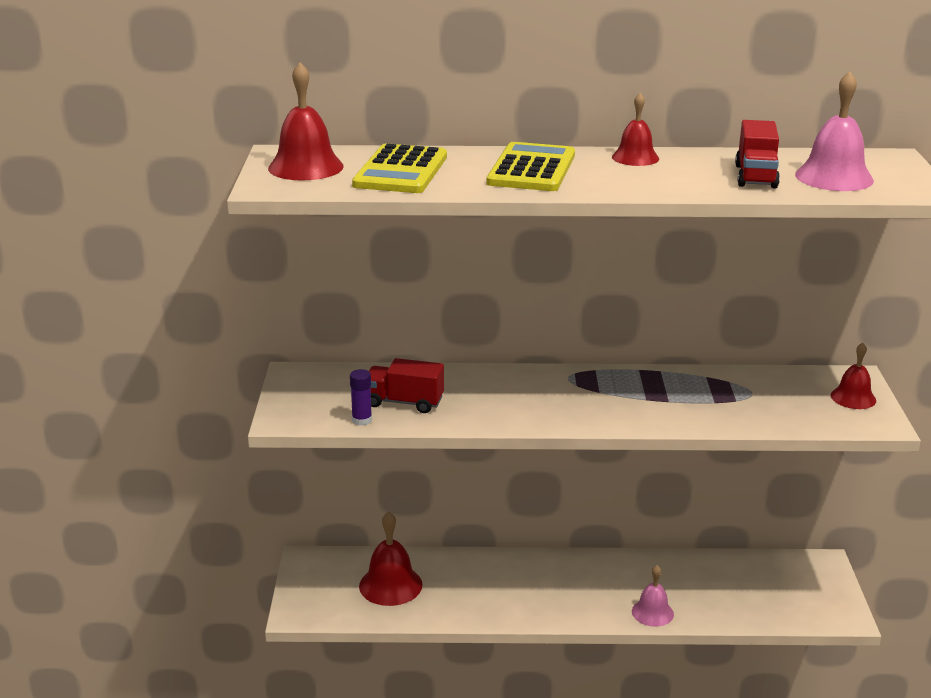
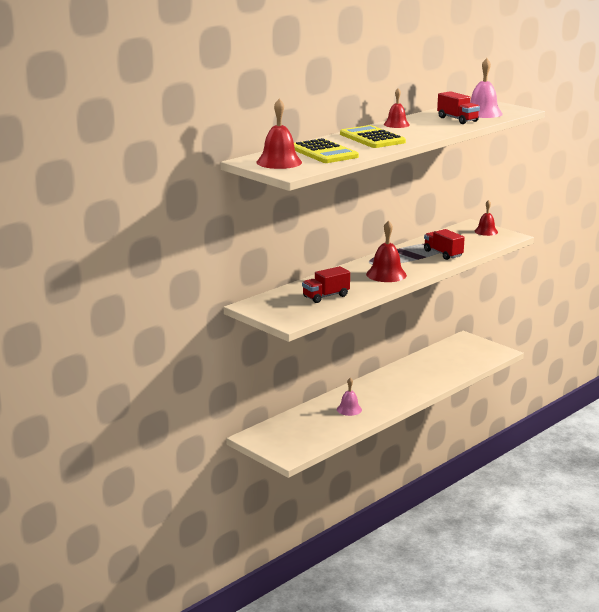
camera: 45 degrees left, 5 degrees down
purple glue stick [350,369,372,426] -> none
red bell [359,512,423,606] -> red bell moved to [366,220,407,282]
pink bell [632,565,674,627] -> pink bell moved to [337,378,362,416]
none -> red truck [424,229,465,260]

